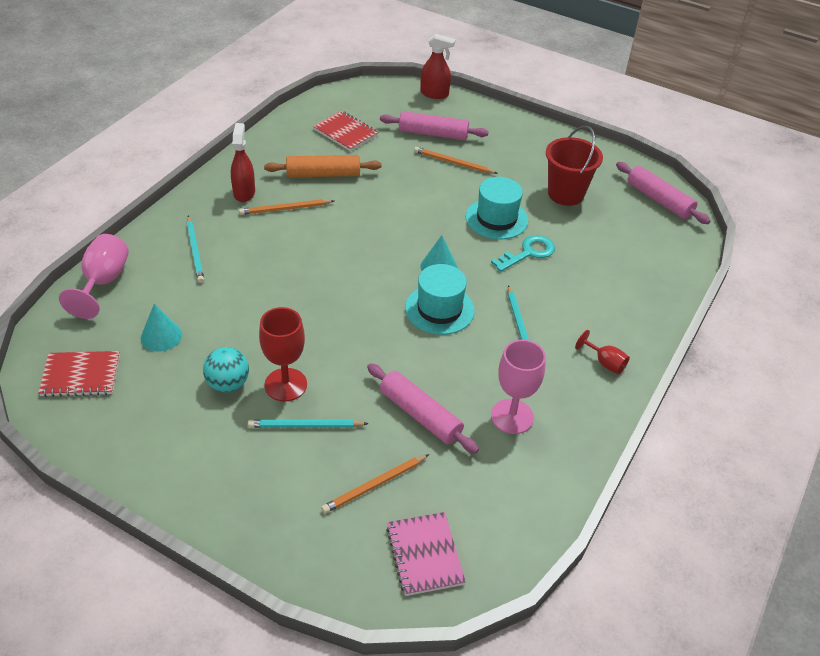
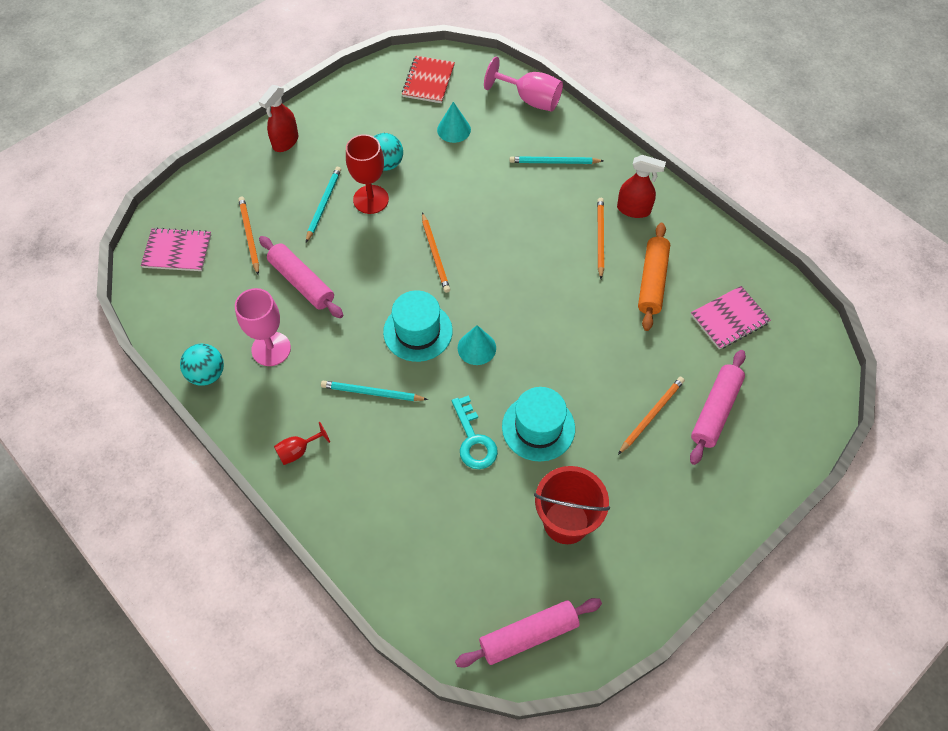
camera: 110 degrees right, 15 degrees up
red notebook [313,111,378,151] -> pink notebook [691,286,771,350]
pink rolling pin [367,363,479,453] -> pink rolling pin turned 75 degrees clockwise [259,236,343,318]
red spray bottle [420,34,455,99] -> red spray bottle moved to [258,85,298,152]
none -> turquoise ball [180,343,224,386]
none -> orange pencil [422,212,450,293]

